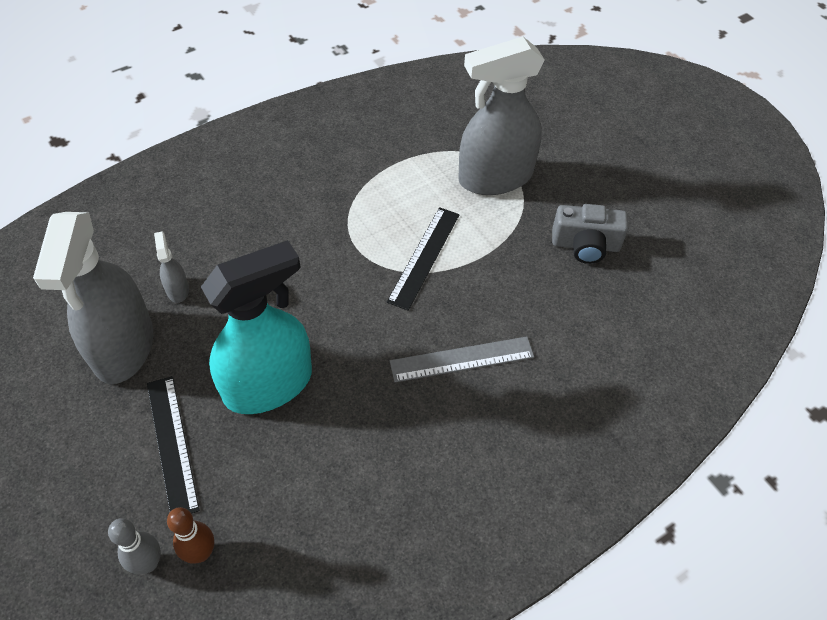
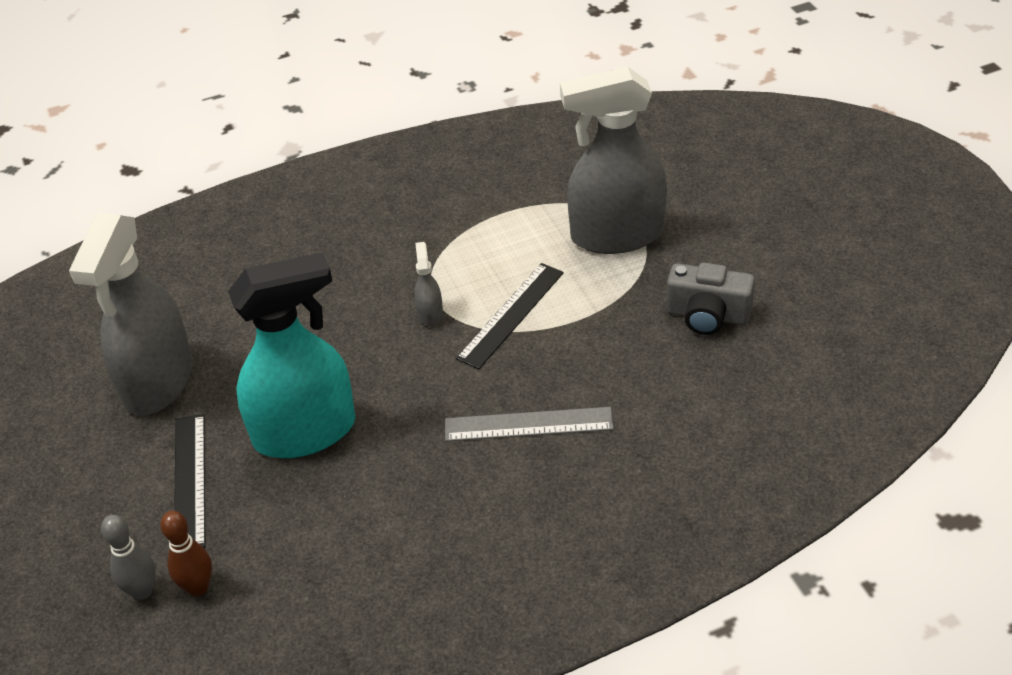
camera: 15 degrees right, 10 degrees down
grey spray bottle [154,231,189,303] -> grey spray bottle moved to [414,242,443,327]

